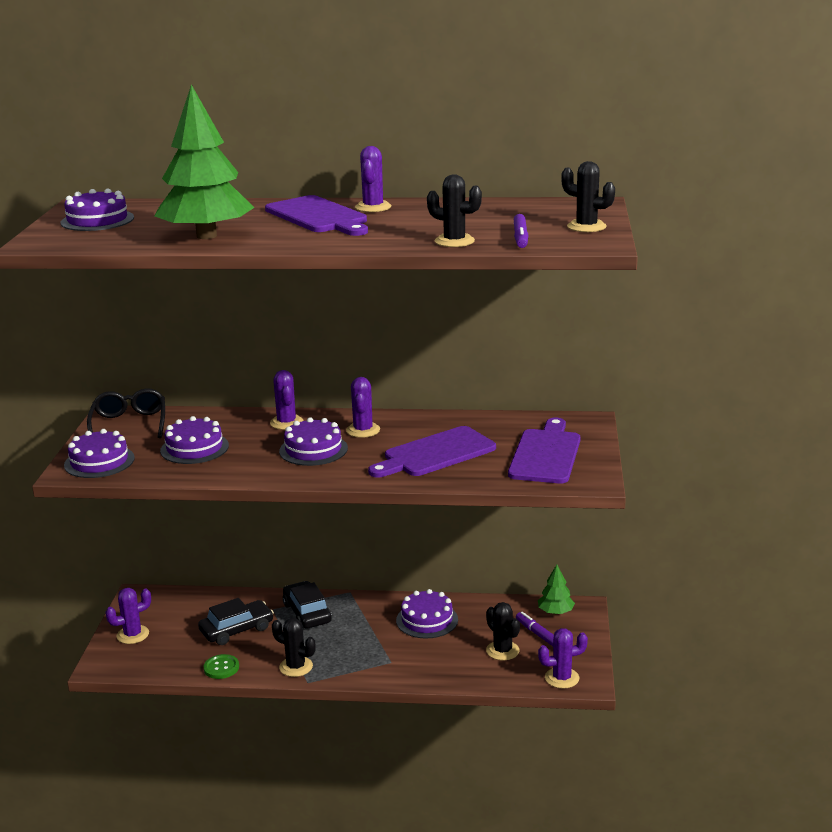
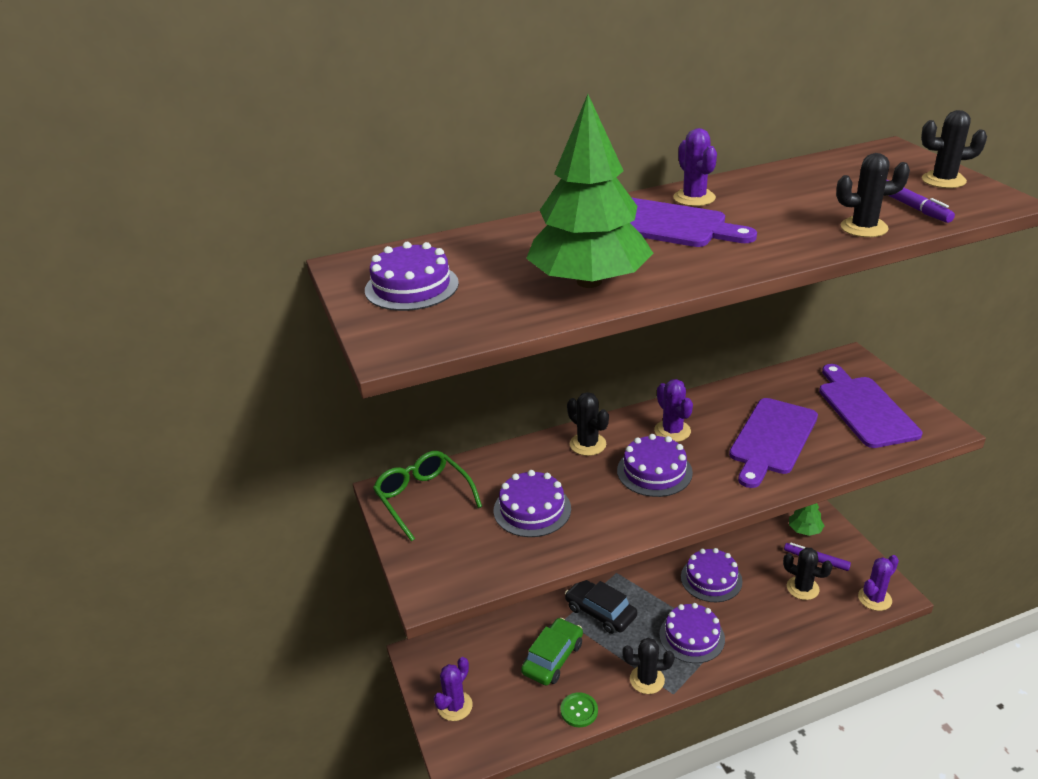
camera: 25 degrees left, 10 degrees up
purple cake [64,429,135,478] -> purple cake moved to [659,603,725,663]
black glasses [87,388,165,438] -> green glasses [373,451,482,541]
black car [198,598,274,645] -> green car [521,618,583,686]
purple cactus [270,370,303,430] -> black cactus [567,392,609,456]

